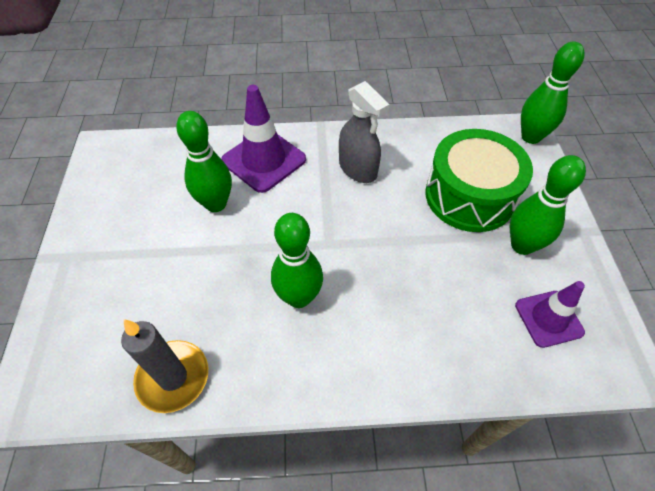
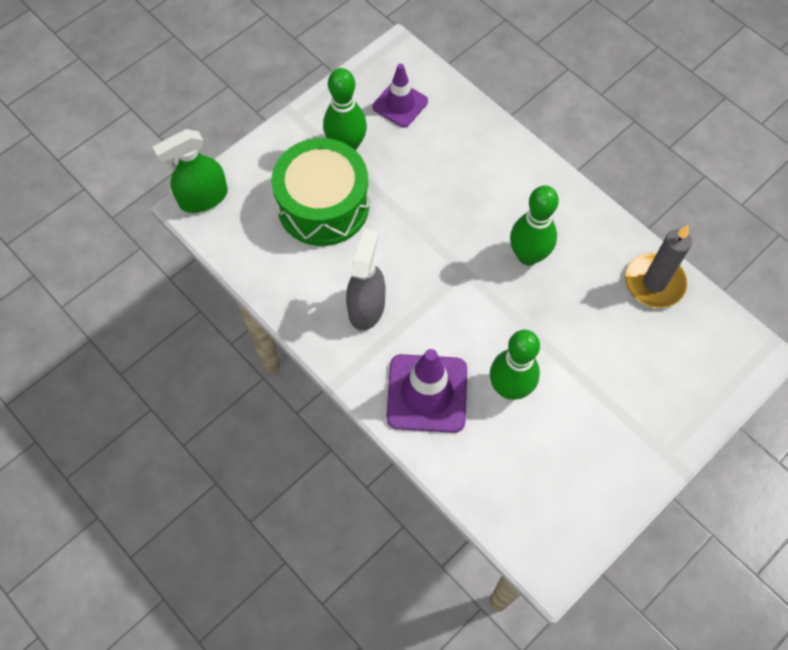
camera: 130 degrees left, 10 degrees up
green bowling pin [521,41,585,144] -> green spray bottle [153,129,228,213]

